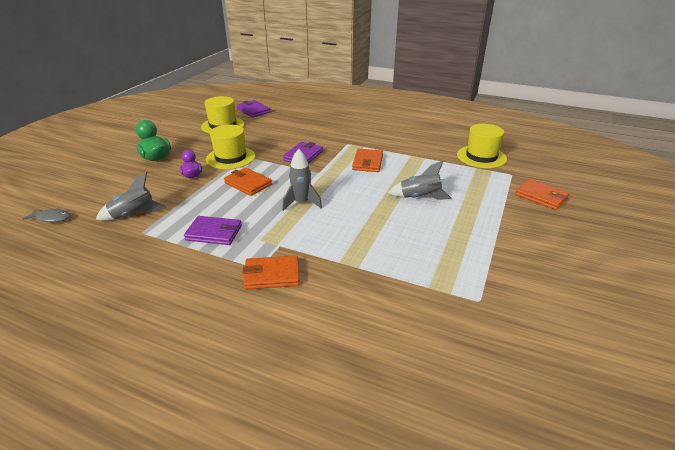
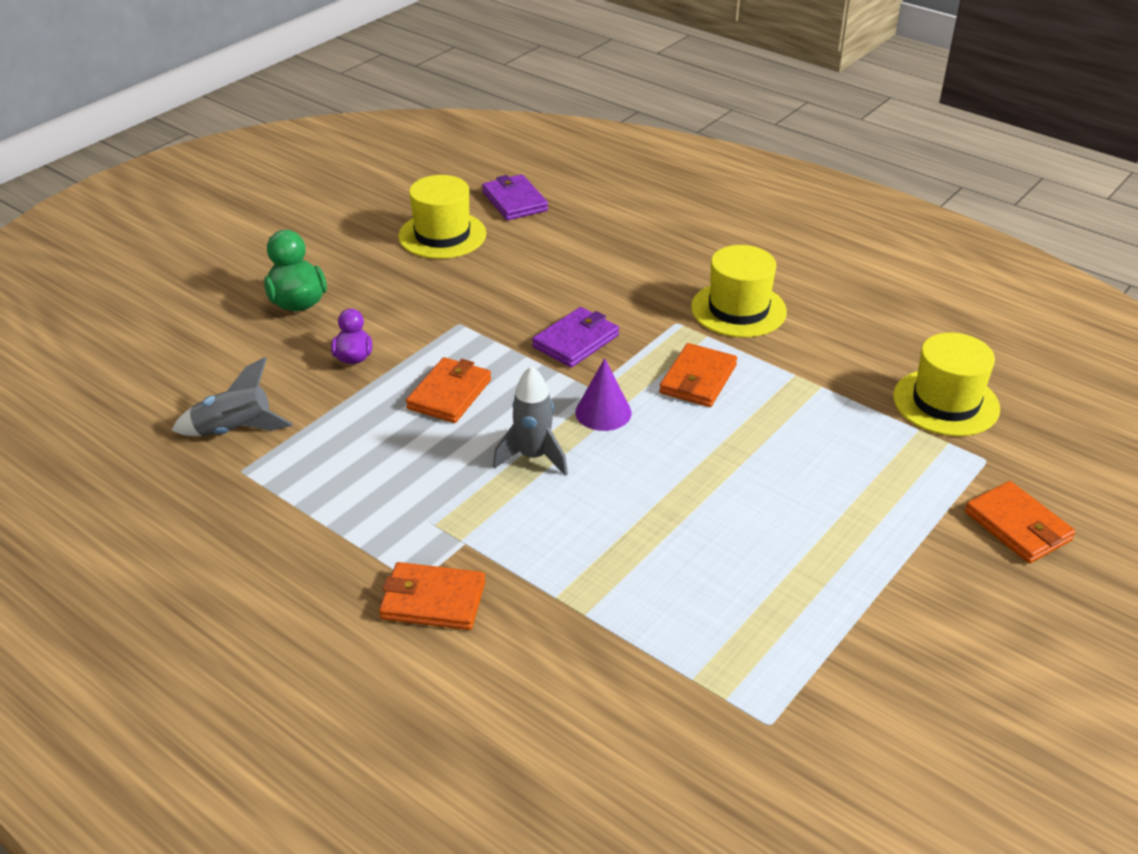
camera: 15 degrees right, 5 degrees up
grey fish [23,208,70,222] -> none
purple wallet [184,216,242,245] -> none
yellow hat [206,124,255,169] -> yellow hat moved to [691,245,787,337]
orange wallet [224,168,272,196] -> orange wallet turned 60 degrees clockwise [406,357,491,423]
grey rocket [388,161,451,200] -> none
none -> purple cone [575,358,632,431]

